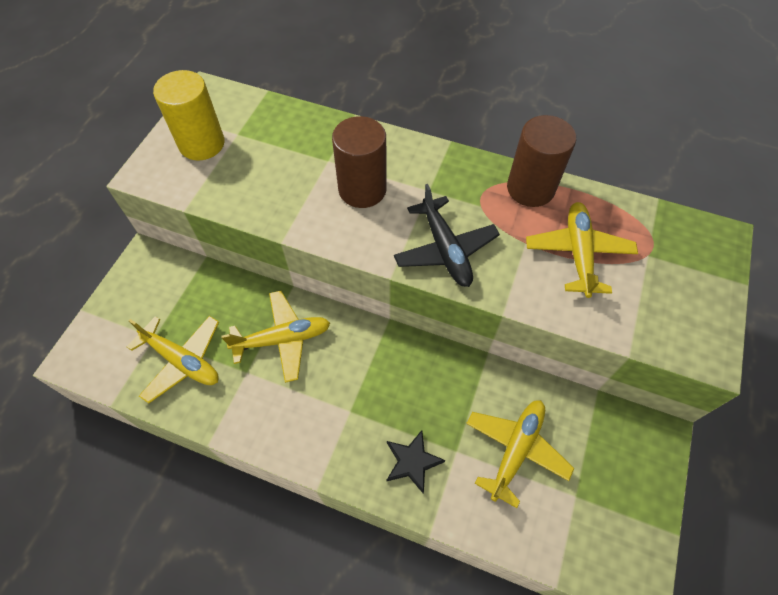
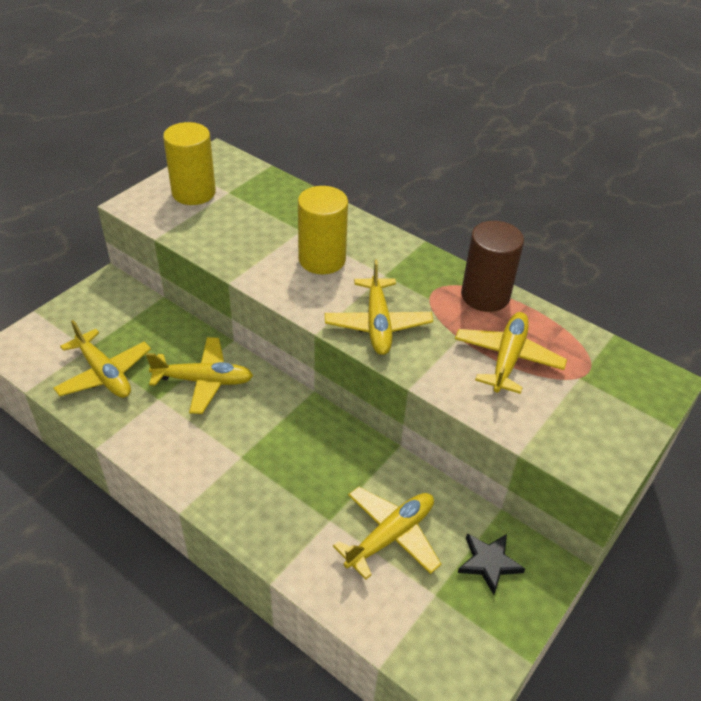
camera: 15 degrees right, 15 degrees down
brown cylinder [332,116,387,208] -> yellow cylinder [298,186,348,274]
black star [387,430,445,494] -> black star moved to [458,534,525,595]
black plane [394,184,500,287] -> yellow plane [325,259,433,355]

